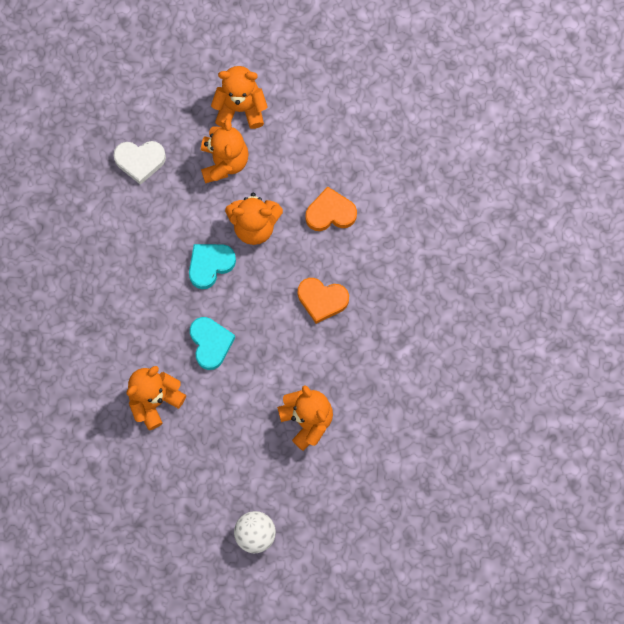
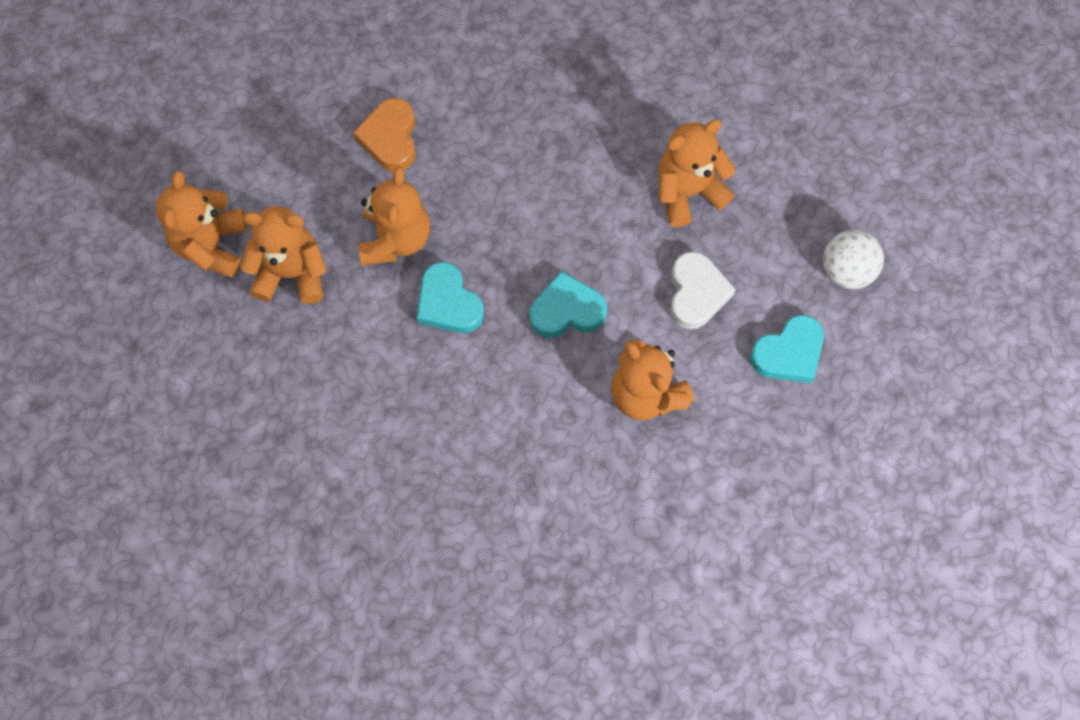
camera: 85 degrees left, 5 degrees down
white heart [114,141,166,185] -> white heart moved to [670,251,736,329]
orange heart [298,278,349,324] -> none
none -> turquoise heart [750,315,824,383]

